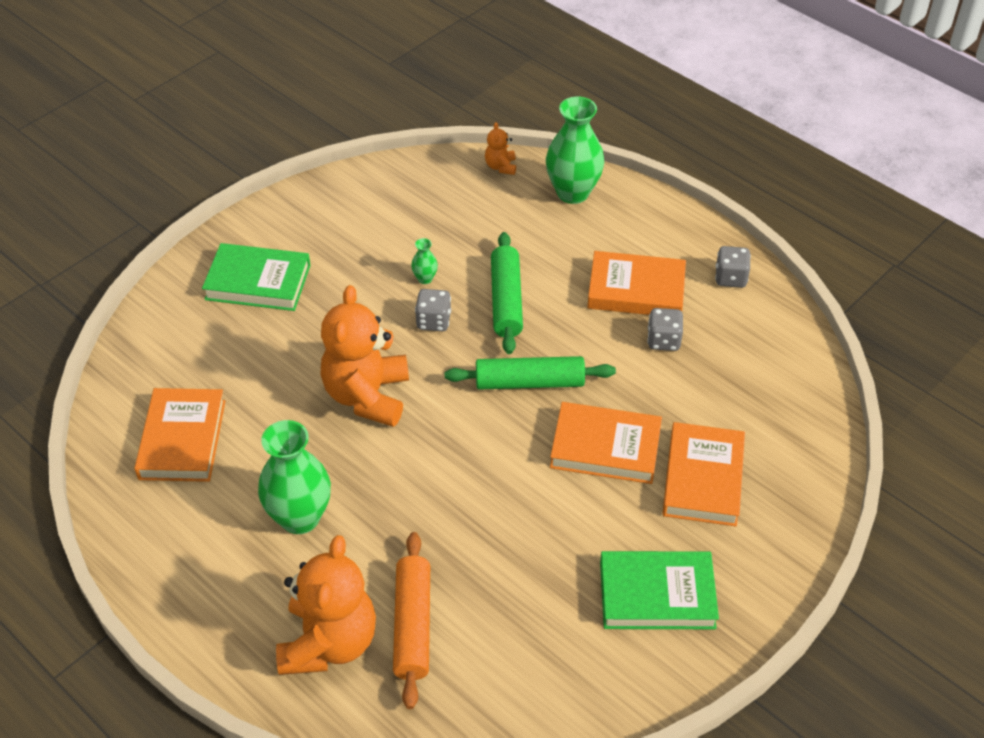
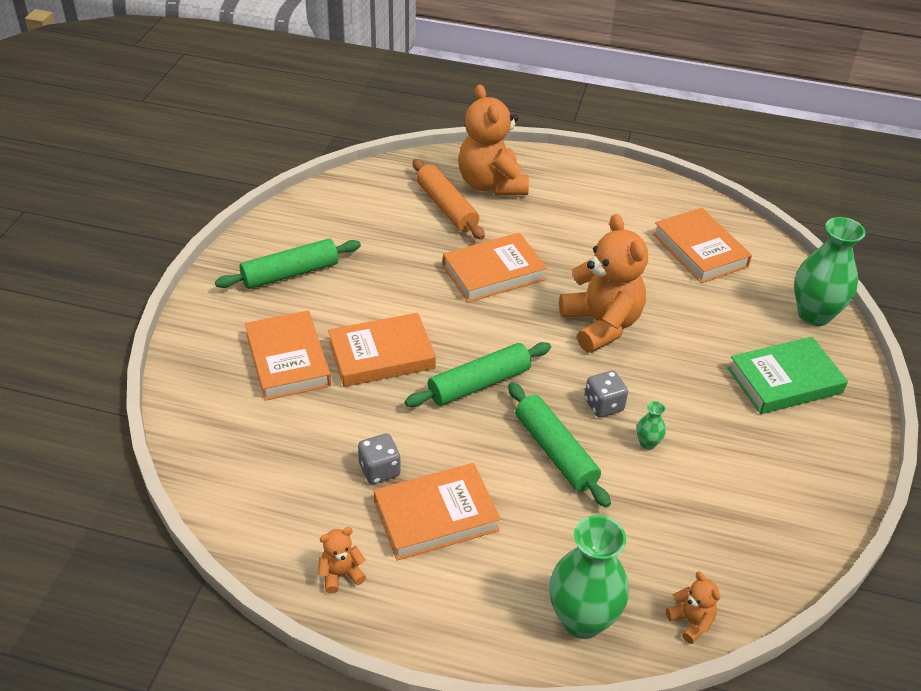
camera: 150 degrees right, 5 degrees down
green vase [258,420,331,534] -> green vase moved to [794,217,866,326]
green book [600,551,719,629] -> green rolling pin [215,239,361,289]
grey dice [715,246,751,288] -> orange teddy bear [318,527,366,594]
none -> orange book [443,233,547,302]

